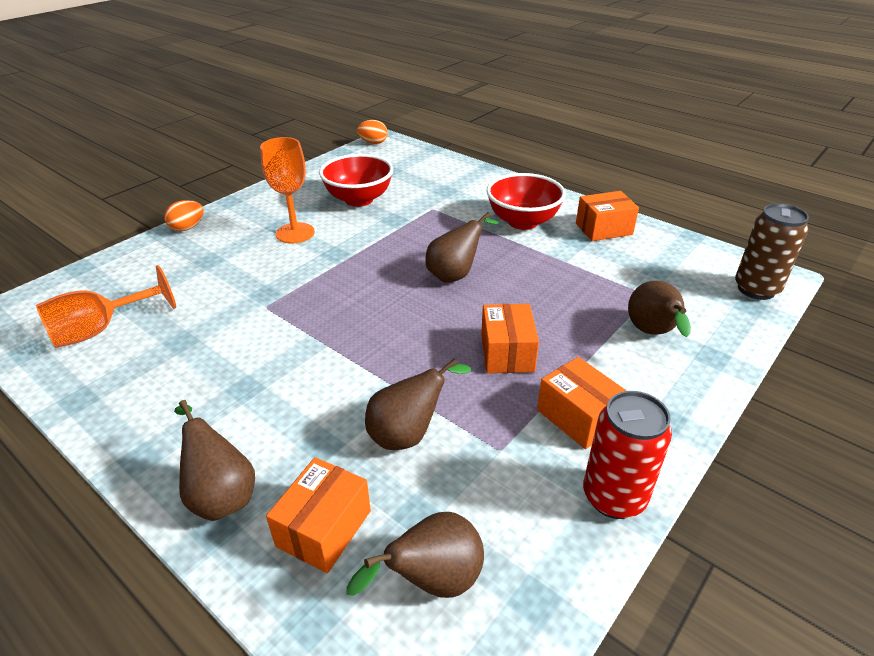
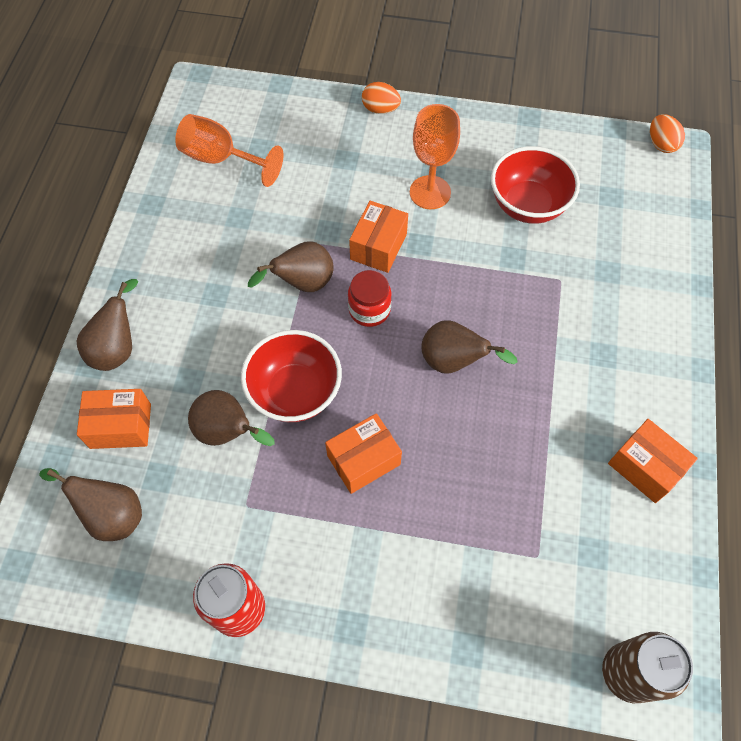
camera: 60 degrees right, 25 degrees up
red bowl [486,173,566,230] -> red bowl moved to [241,330,342,422]
orange box [537,357,627,449] -> orange box moved to [349,201,408,273]
brown pear [628,281,691,337] -> brown pear moved to [248,242,334,292]
none -> red jar [348,270,392,327]

